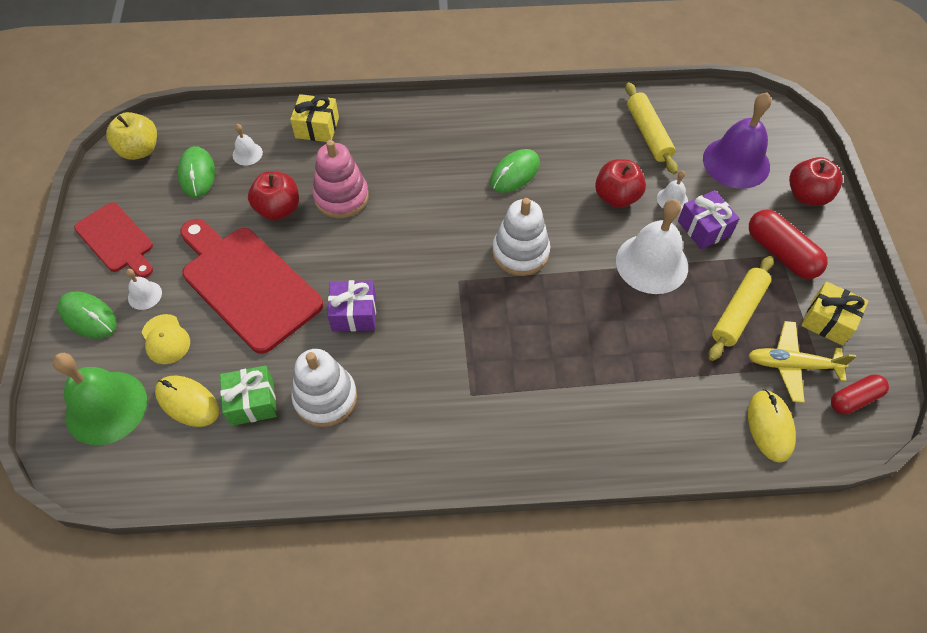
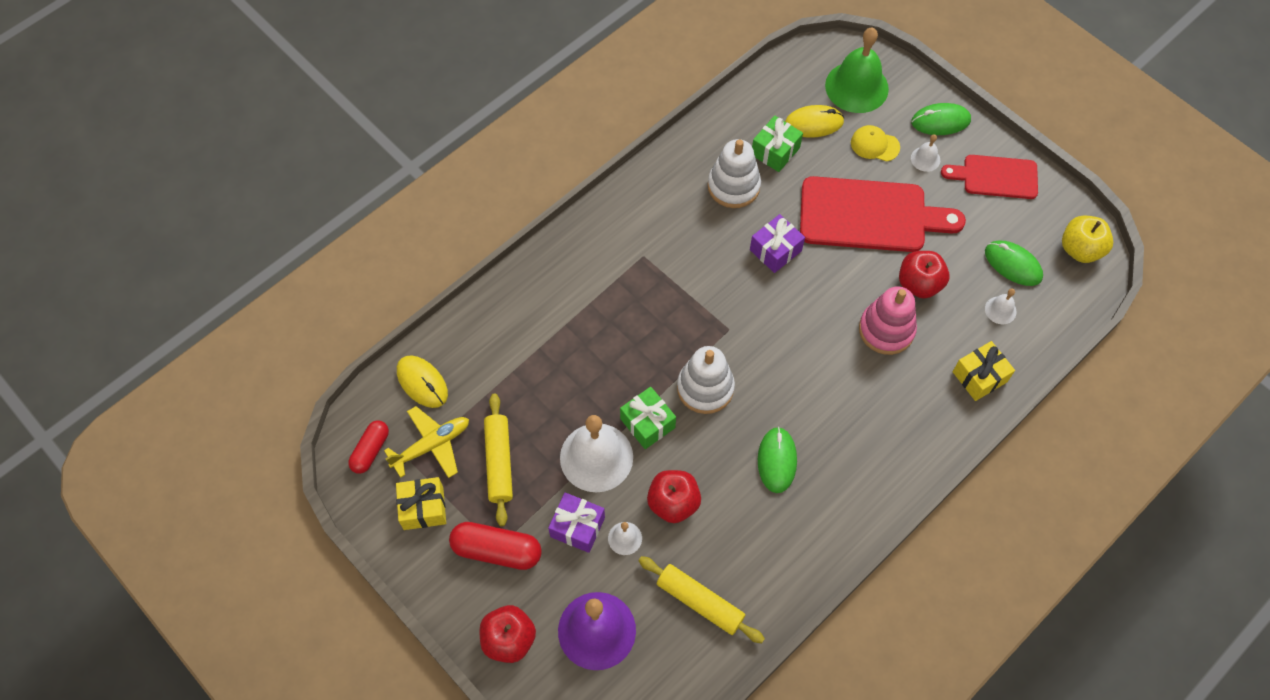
camera: 140 degrees right, 5 degrees up
none -> green gift [620,387,676,449]

